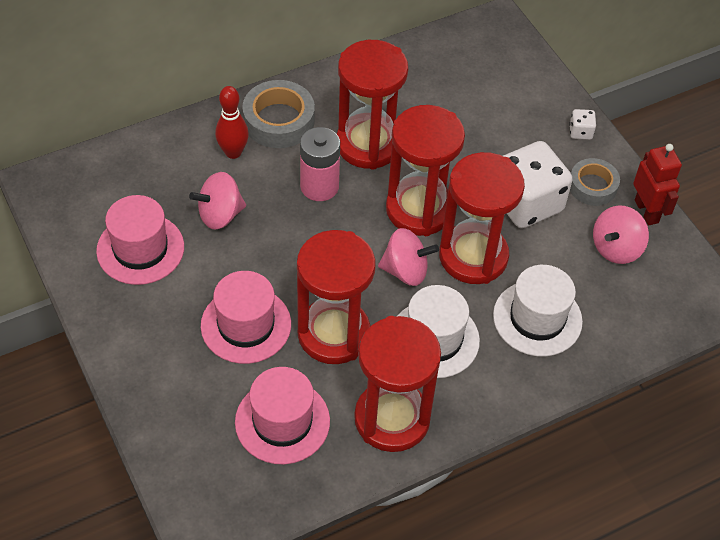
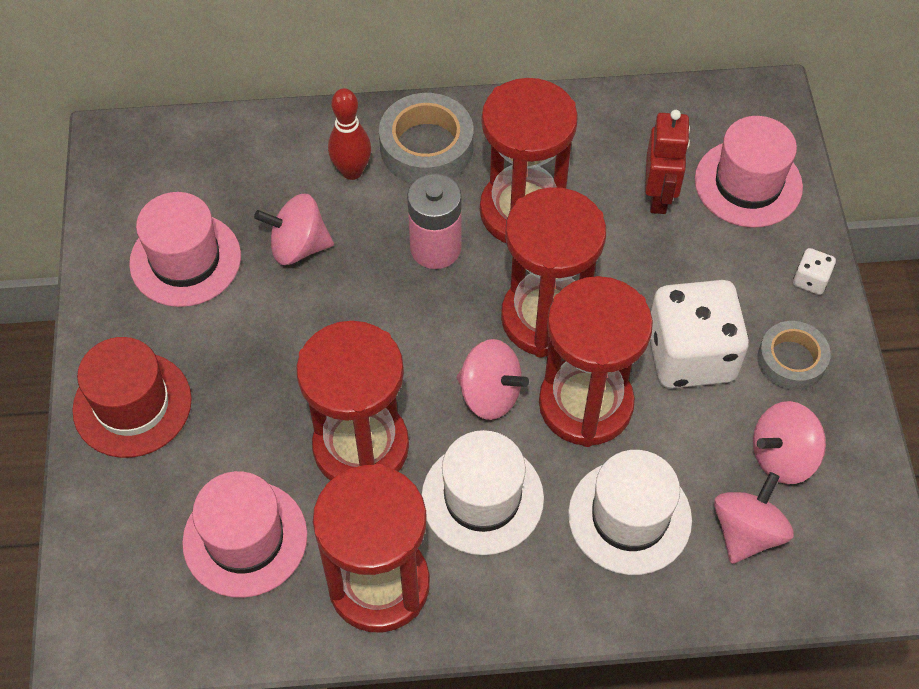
camera: 25 degrees right, 5 degrees up
pink hat [201,271,291,364] -> pink hat moved to [695,116,803,227]
red robot [633,144,682,225] -> red robot moved to [645,110,690,214]
none -> red hat [72,337,192,458]
none -> pink spinning top [714,472,794,564]

